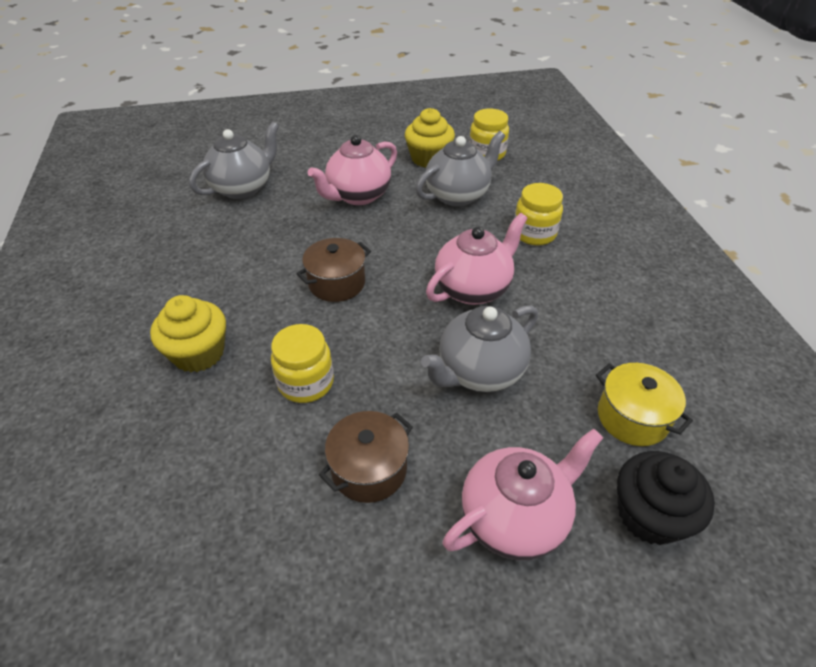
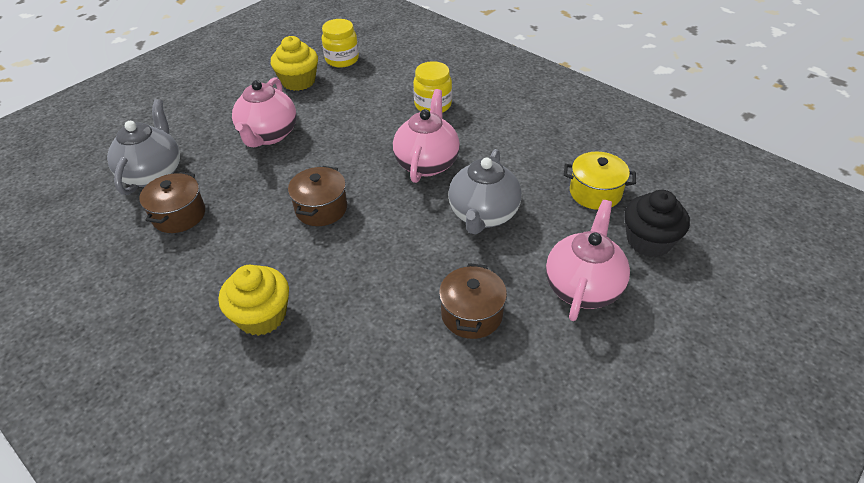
camera: 35 degrees left, 0 degrees up
yellow jar [271,324,334,403] -> none
grey teapot [416,131,505,207] -> none
none -> brown pot [139,172,205,233]

